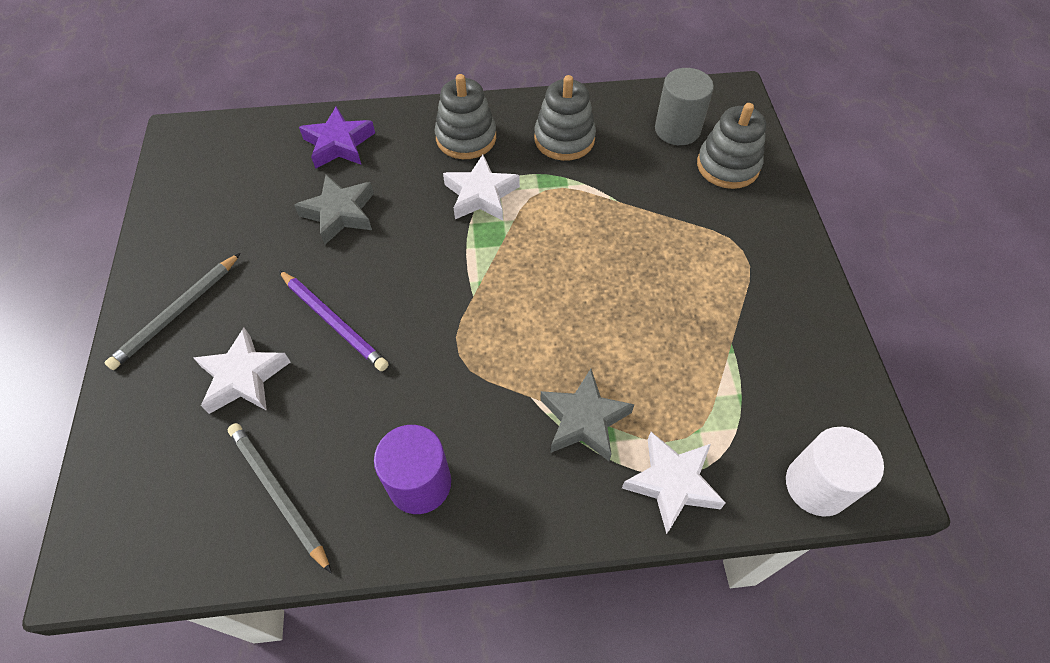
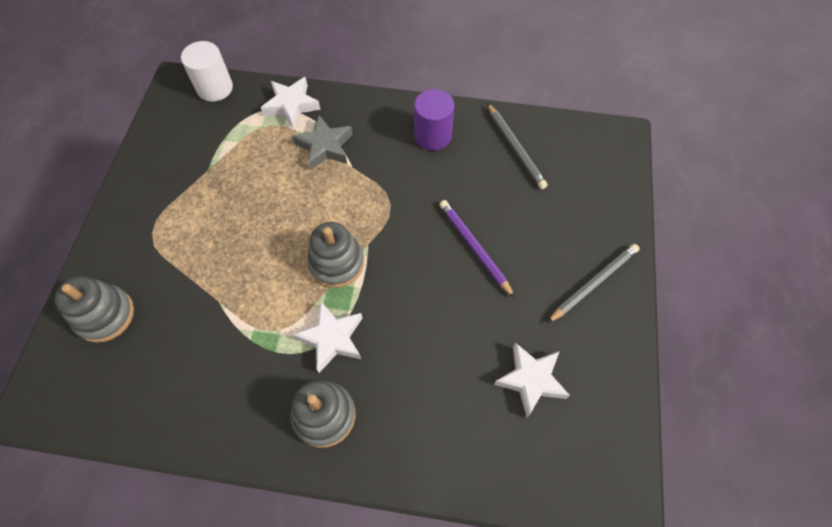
camera: 165 degrees left, 5 degrees up
white star [194,328,290,414] -> white star moved to [494,343,570,417]
grey star [294,175,374,245] -> none
purple star [299,106,375,169] -> none
grey stacking toy [534,75,596,161] -> grey stacking toy moved to [307,222,364,288]
grey cylinder [655,68,714,145] -> none

